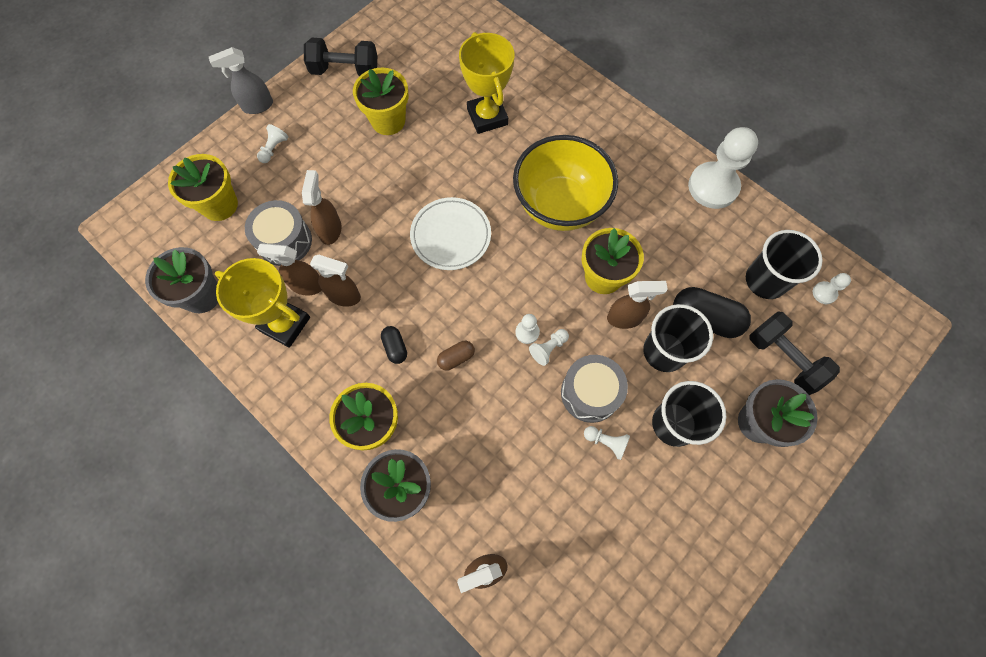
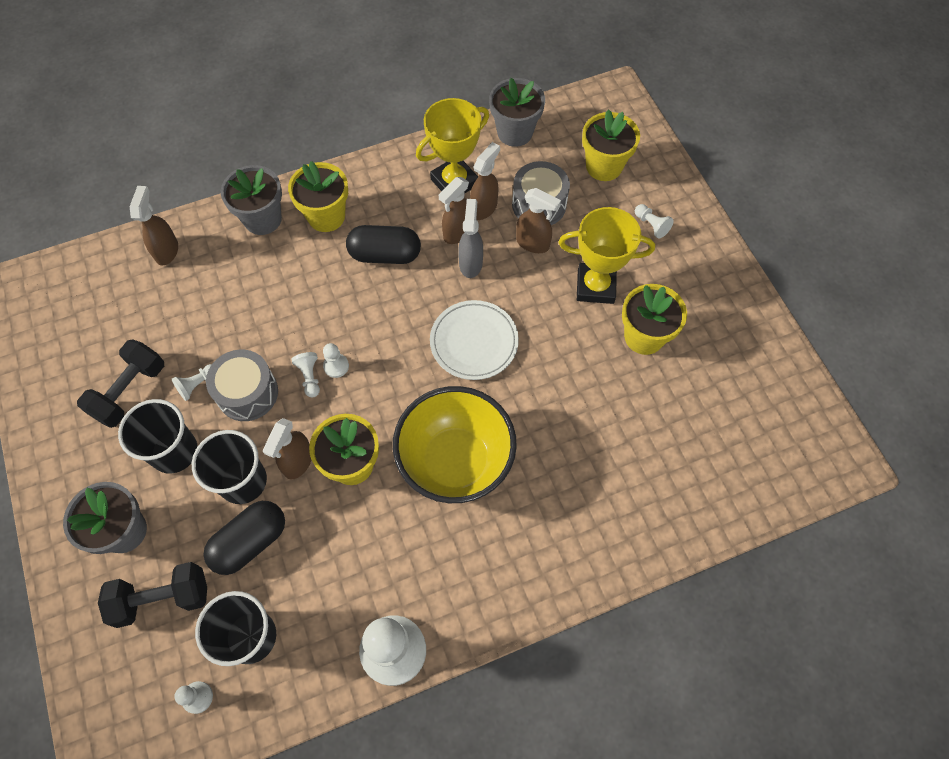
camera: 115 degrees right, 5 degrees down
grey spray bottle [209,47,273,114] -> grey spray bottle moved to [458,199,483,278]
black dumbbell [304,38,377,76] -> black dumbbell moved to [77,339,164,428]
black capsule [381,326,407,364] -> black capsule [346,225,421,264], size x1.90
brown capsule [437,341,475,370] -> none
yellow trophy [459,32,515,134] -> yellow trophy moved to [559,207,655,304]

